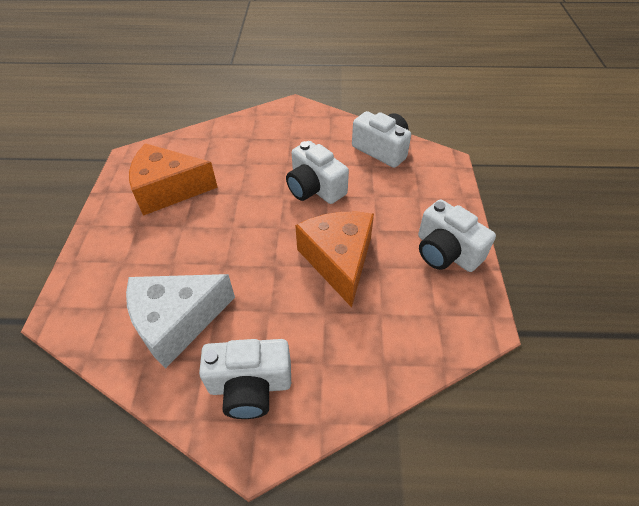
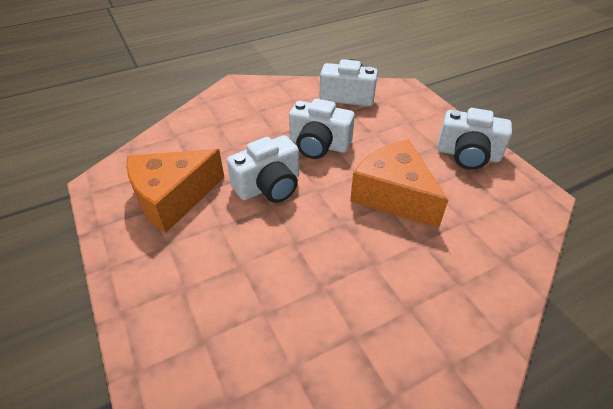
camera: 30 degrees left, 5 degrees down
white cheese [126,274,235,368] -> none
white camera [199,339,291,419] -> white camera moved to [227,135,299,203]

